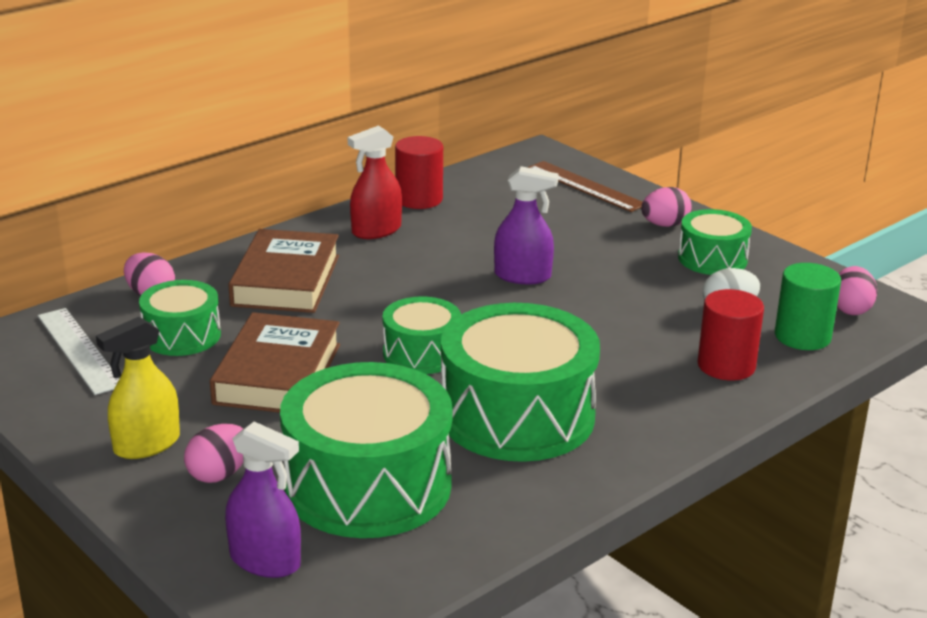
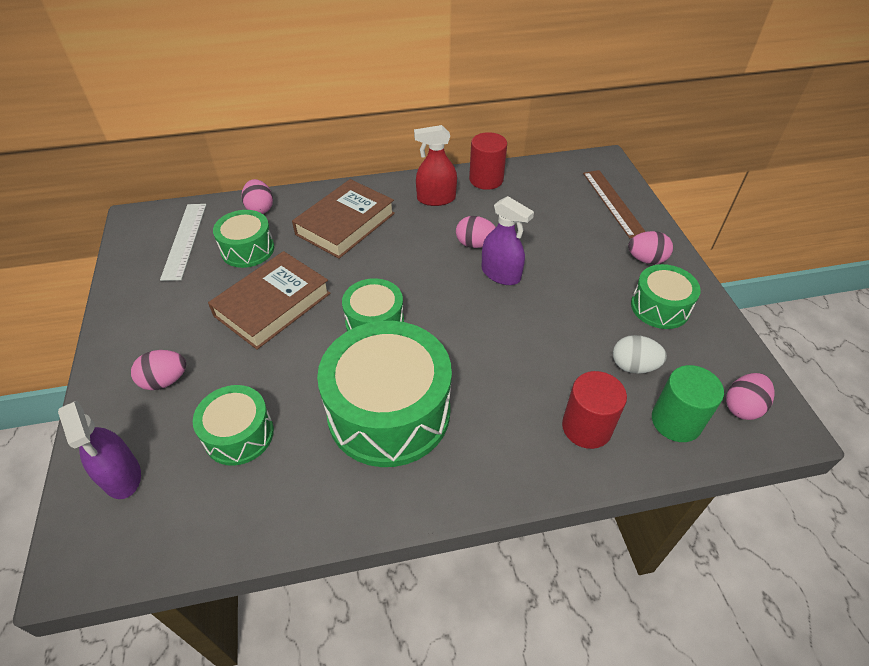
camera: 30 degrees right, 20 degrees up
yellow spray bottle [96,317,180,459] -> none
green drum [280,362,453,538] -> green drum [193,385,274,466], size x0.54
none -> pink egg [456,216,496,248]

